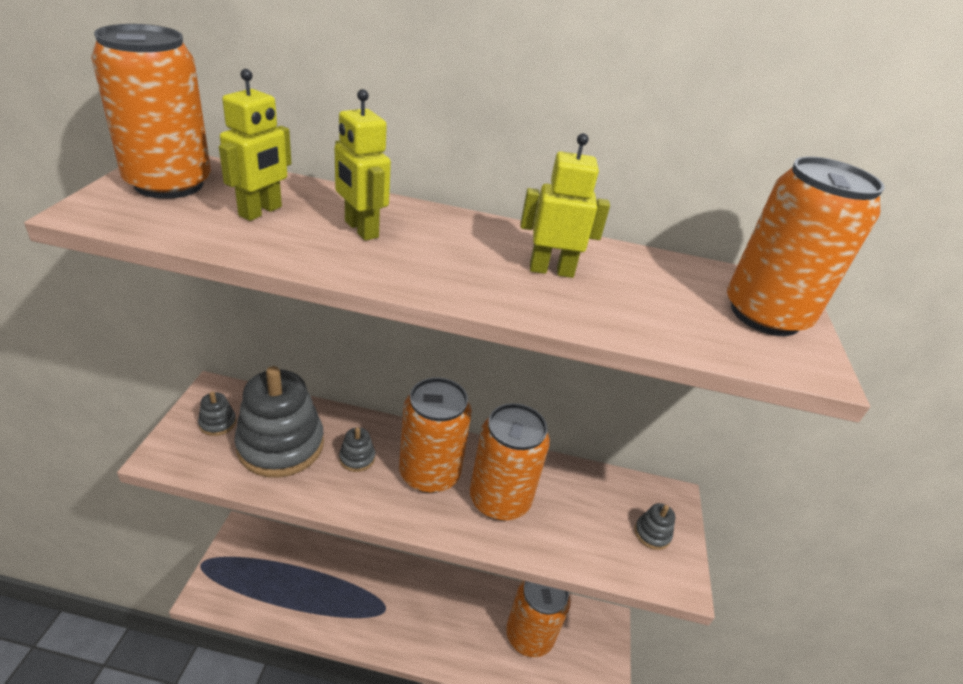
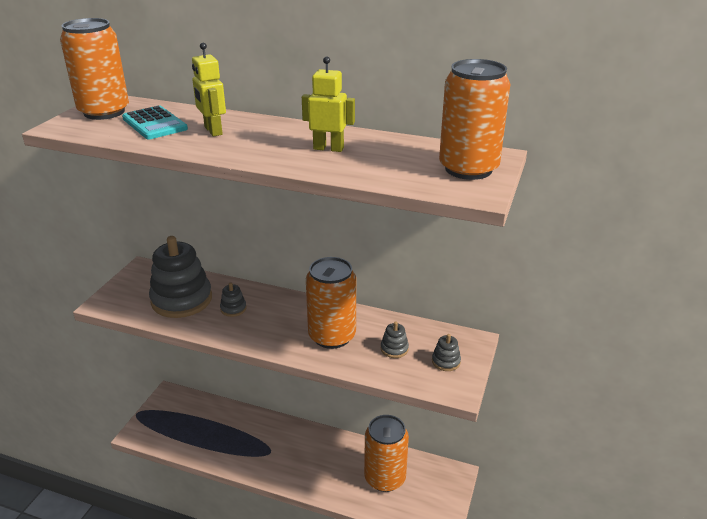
camera: 15 degrees right, 5 degrees down
grey stacking toy [198,392,236,436] -> grey stacking toy moved to [381,321,409,358]
yellow robot [219,69,291,221] -> turquoise calculator [122,105,188,139]
orange can [399,378,472,493] -> none

